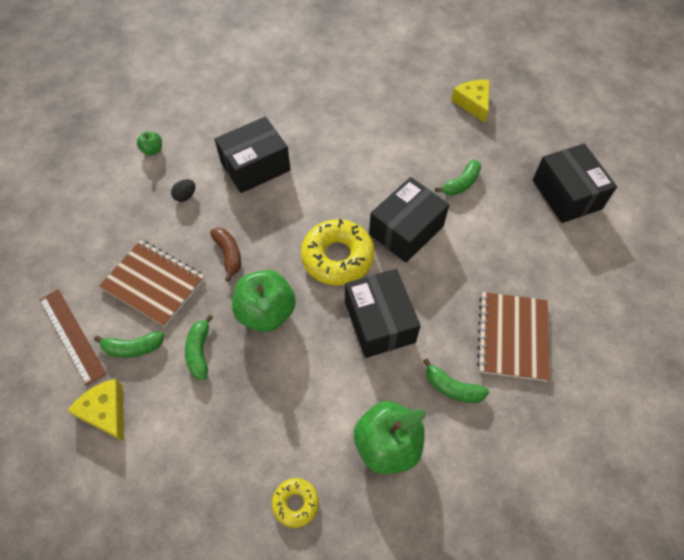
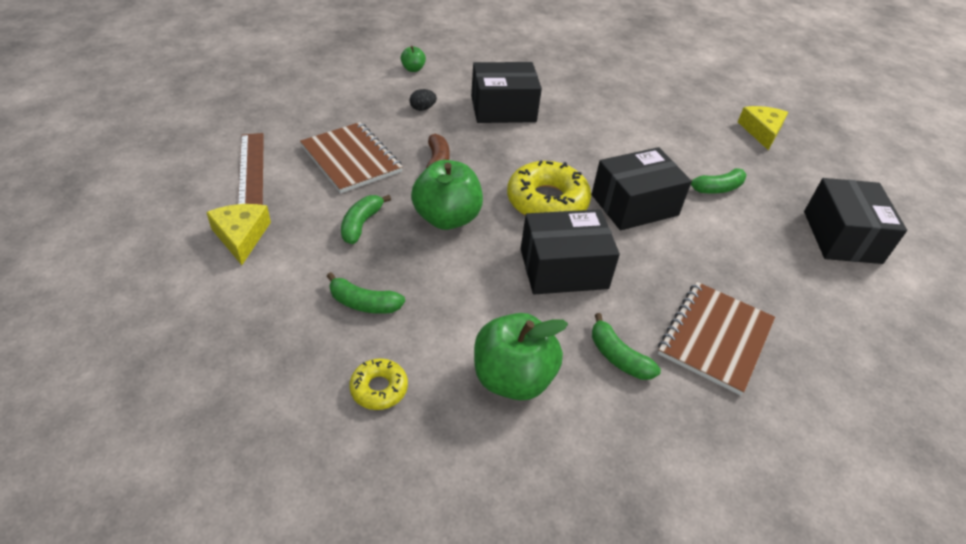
camera: 20 degrees right, 15 degrees down
green banana [94,332,164,358] -> green banana moved to [327,272,405,314]
black box [345,269,421,358] -> black box turned 75 degrees clockwise [521,209,620,295]

